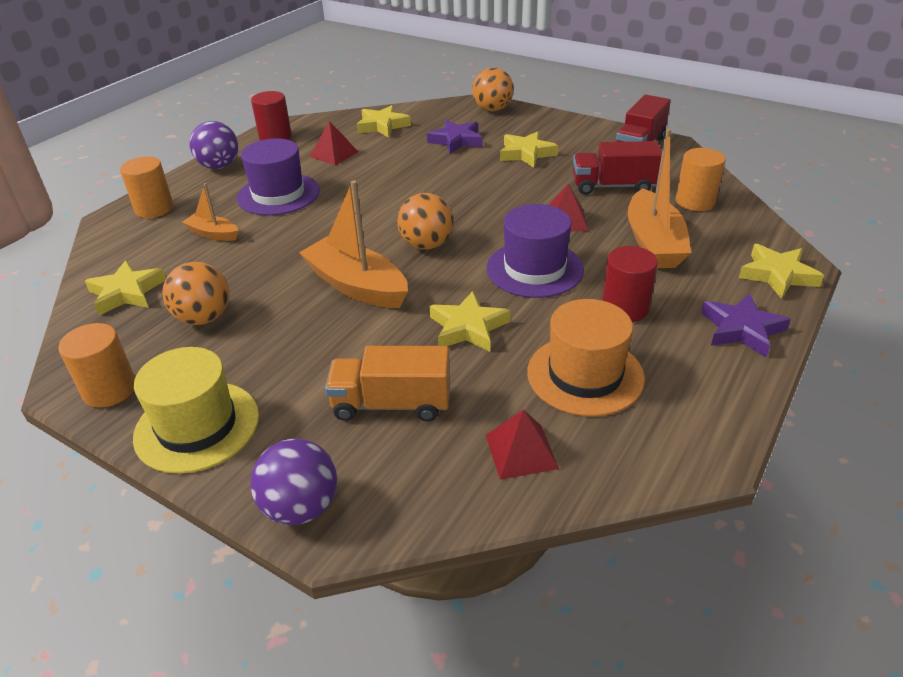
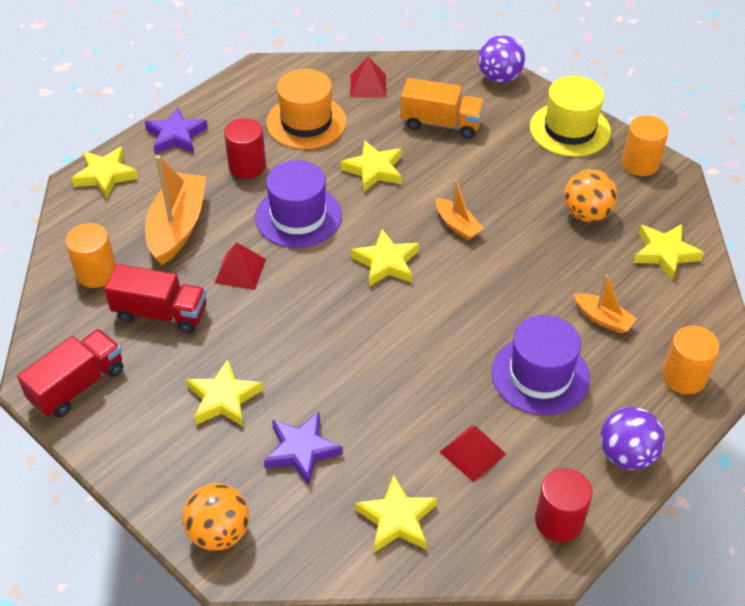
camera: 170 degrees left, 10 degrees up
orange boat [299,180,408,308] -> orange boat [436,180,484,240], size x0.53
orange ball [397,193,454,250] -> yellow star [351,229,419,286]

